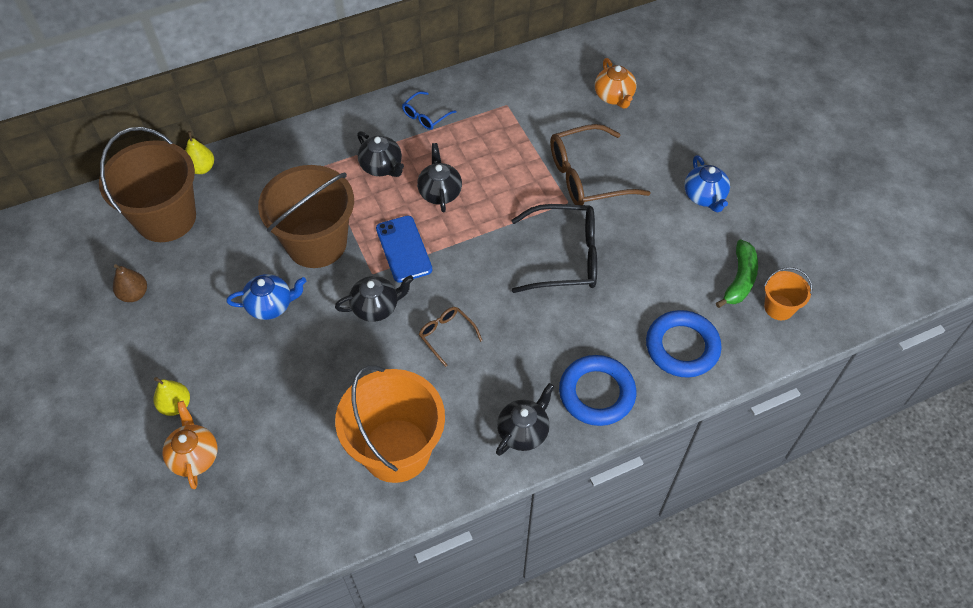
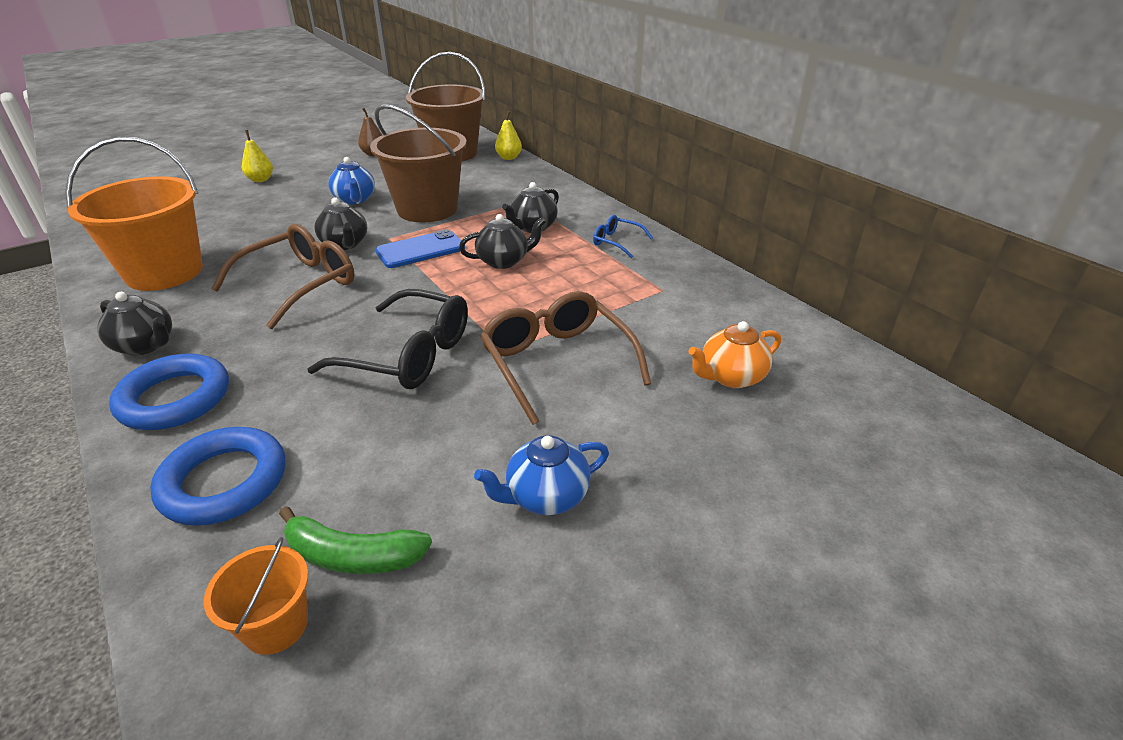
camera: 80 degrees right, 20 degrees down
orange teapot [162,401,217,489] -> none
brown glasses [419,307,482,367] -> brown glasses [211,224,354,329], size x2.00
black glasses [511,204,597,293] -> black glasses turned 60 degrees counterclockwise [307,289,468,389]

